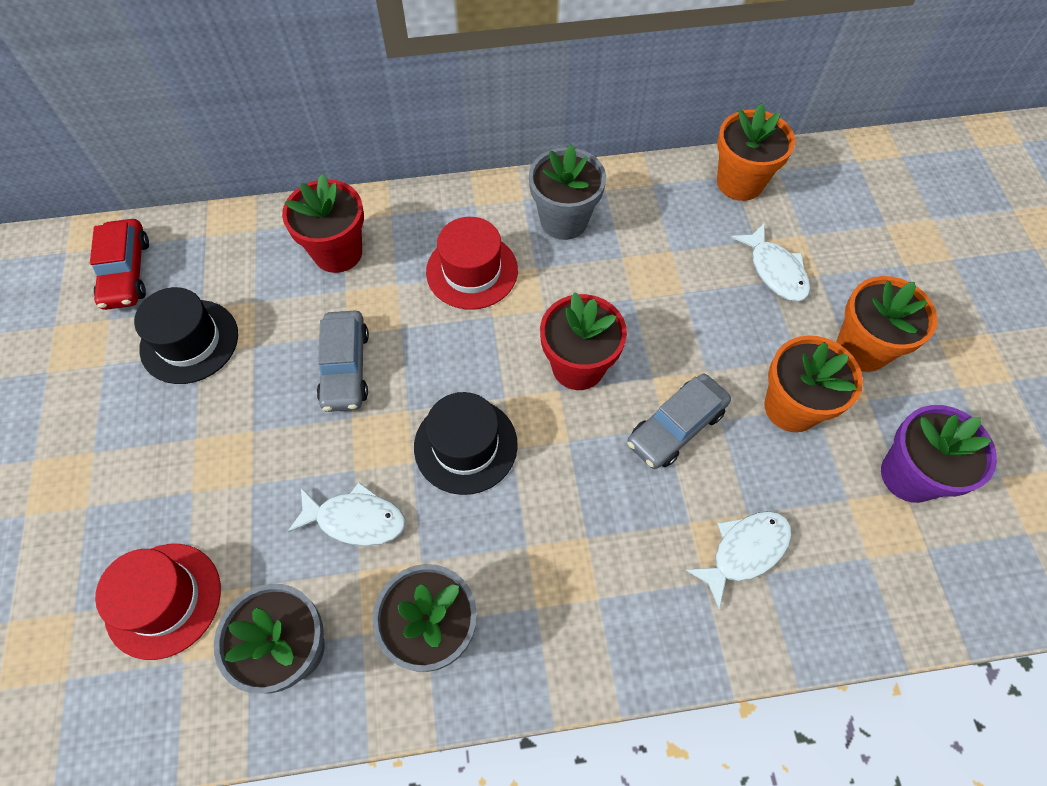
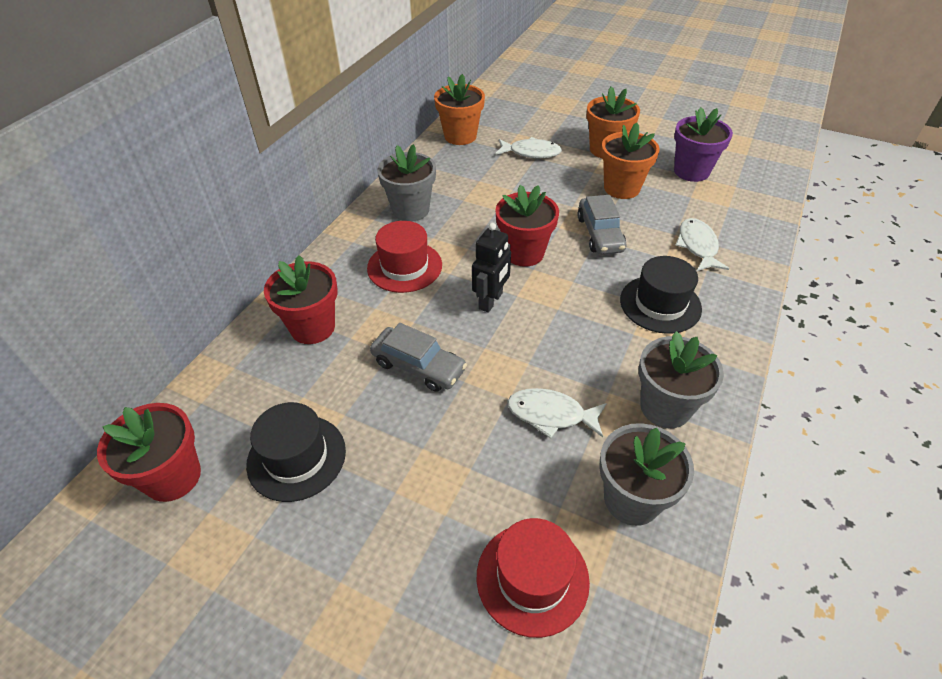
camera: 55 degrees left, 15 degrees down
red car [90,219,149,310] -> red flower pot [97,403,201,502]
white fish [288,482,405,546] -> white fish turned 120 degrees counterclockwise [507,388,607,439]
black hat [414,392,518,495] -> black hat moved to [620,256,702,334]
none -> black robot [472,223,511,313]

